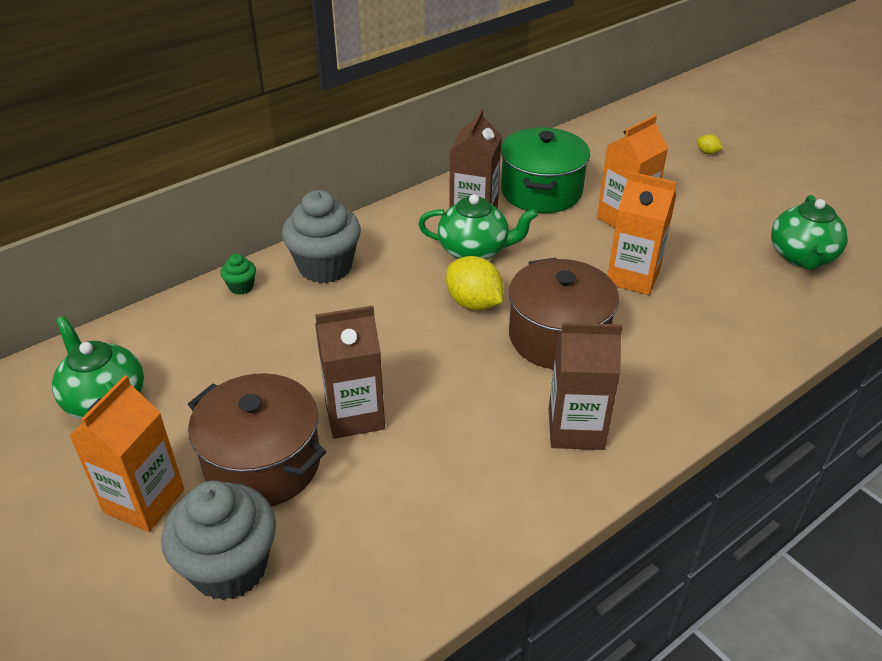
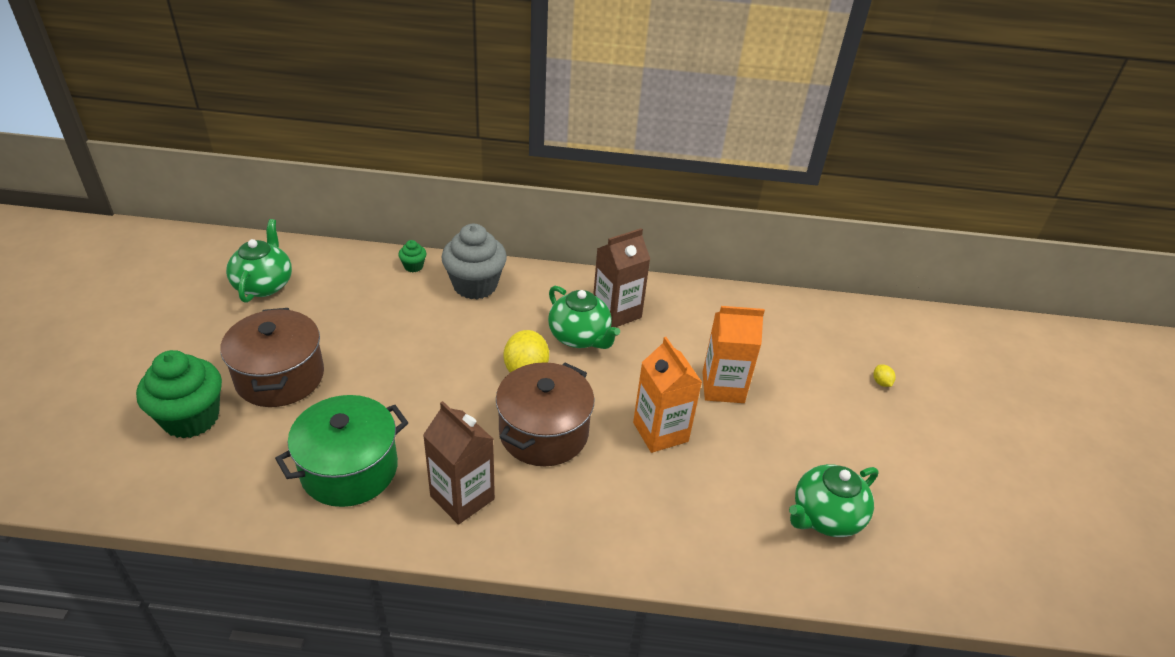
camera: 40 degrees right, 0 degrees up
orange carton [69,376,185,532] -> none
grey cupcake [161,480,276,600] -> green cupcake [136,350,222,438]
brown carton [315,306,385,439] -> none
green pot [501,127,590,213] -> green pot moved to [275,395,408,507]

